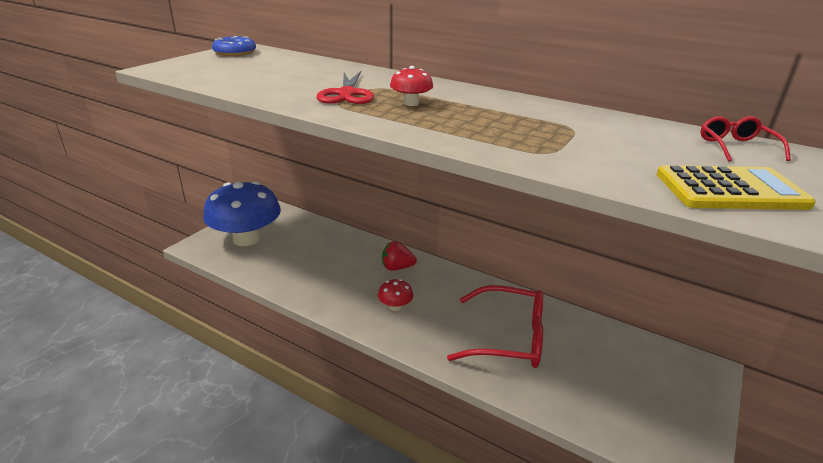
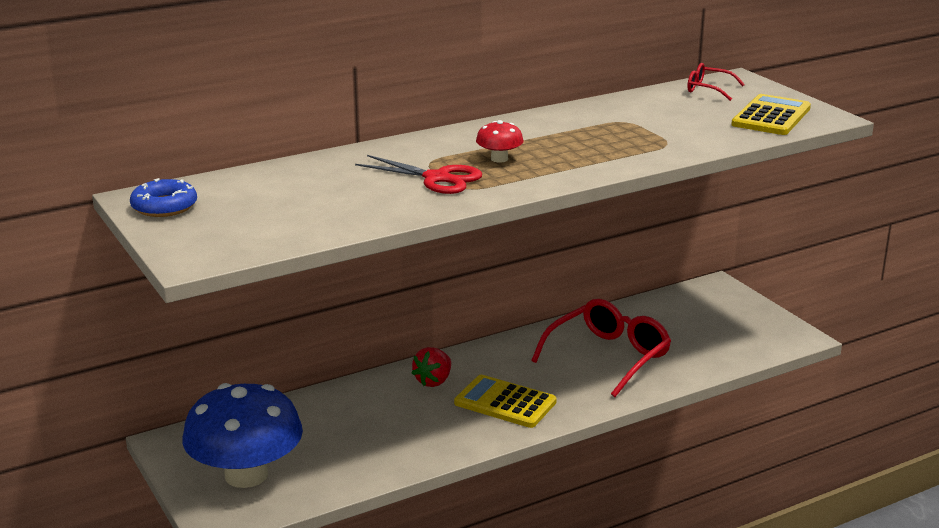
camera: 60 degrees left, 5 degrees down
red mushroom [378,279,413,311] -> yellow calculator [454,375,557,428]

